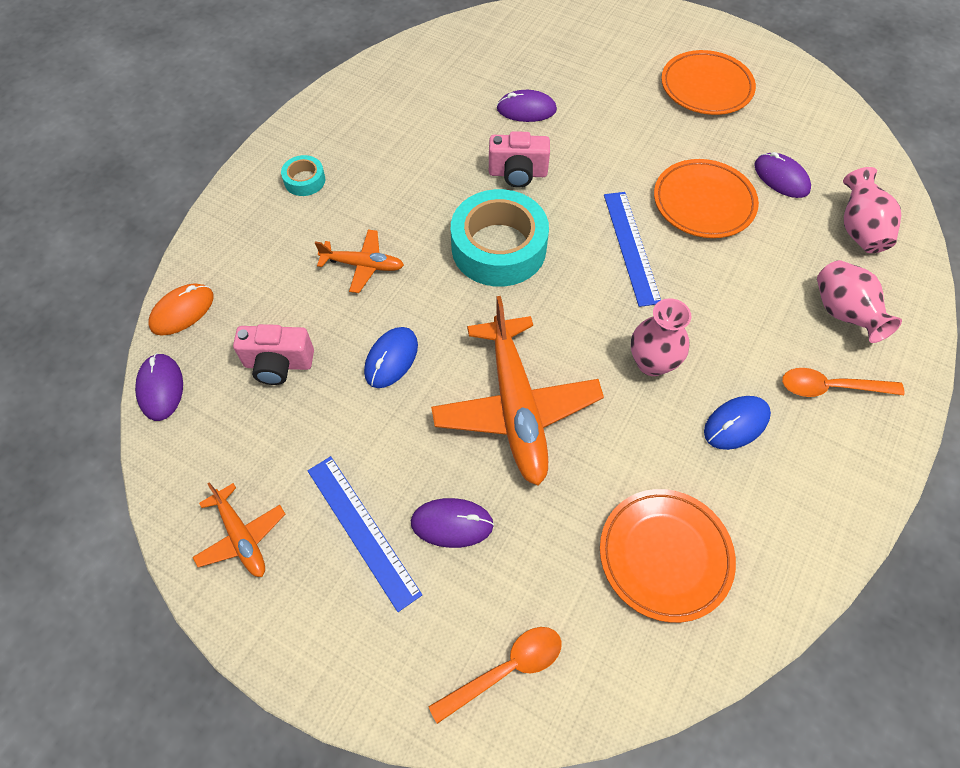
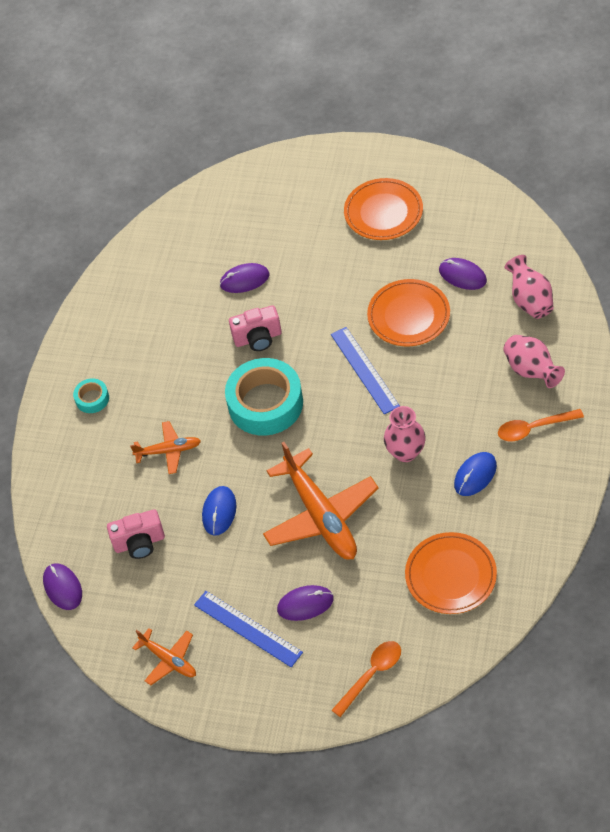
camera: 10 degrees left, 5 degrees down
orange mouse [148,283,214,335] -> none

